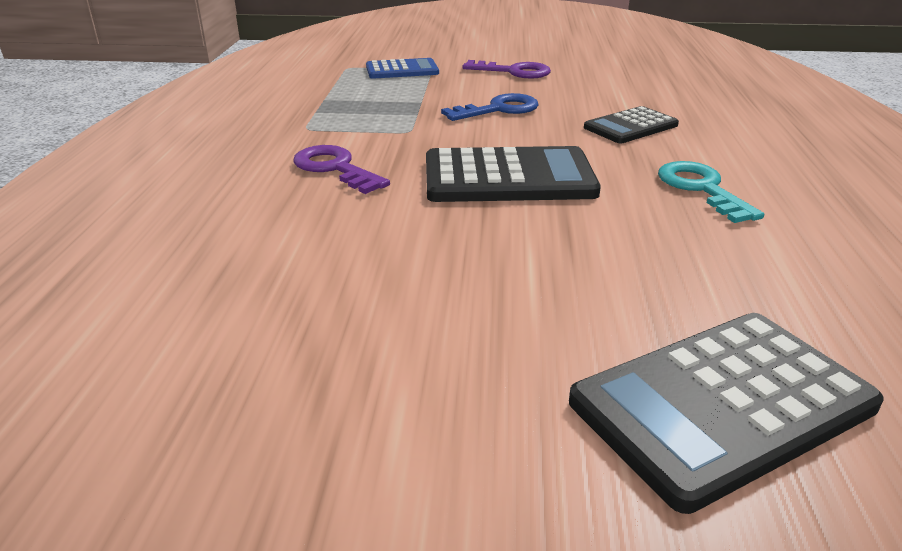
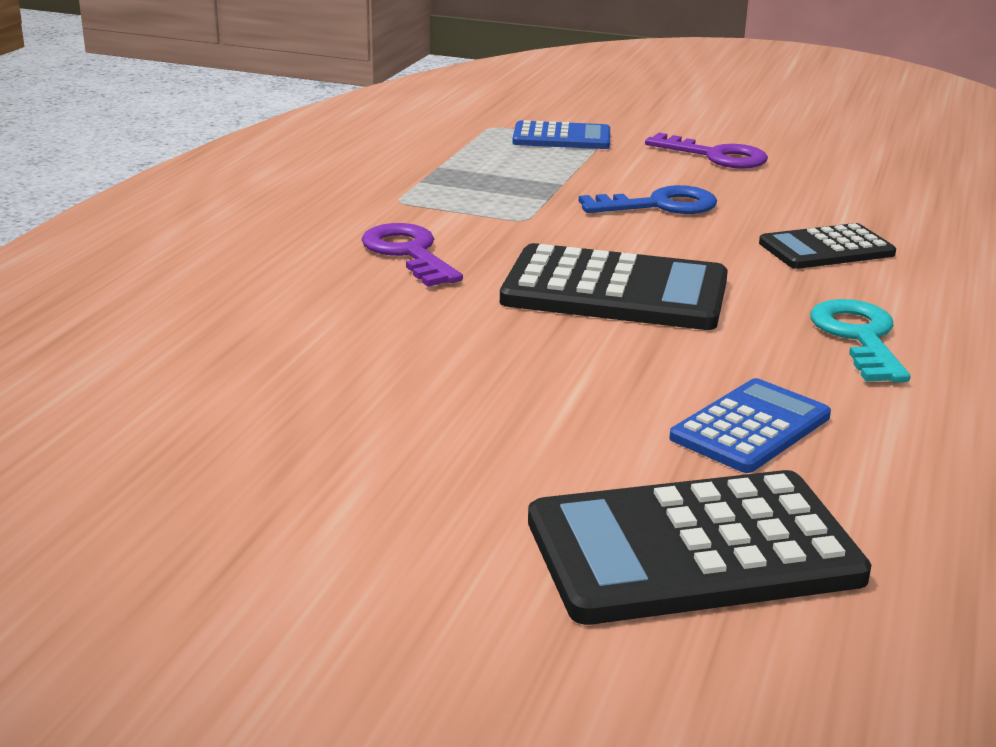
camera: 15 degrees right, 5 degrees down
none -> blue calculator [669,378,831,473]

